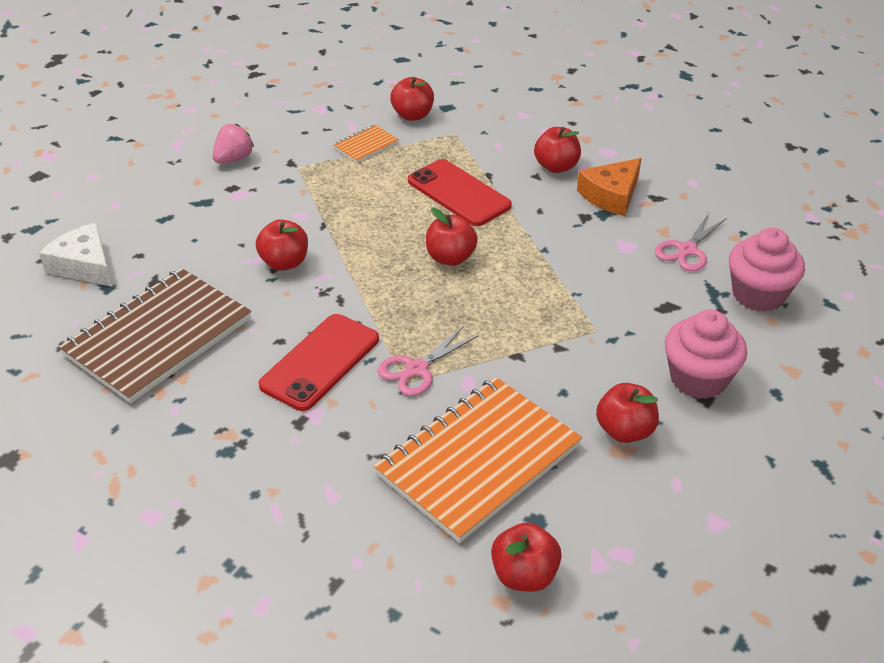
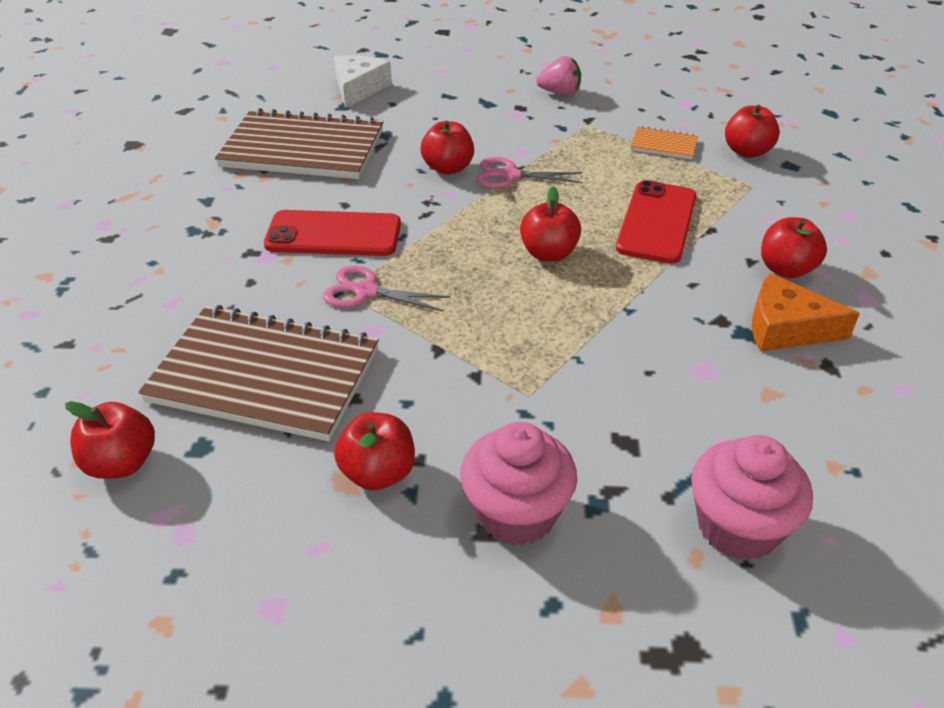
camera: 60 degrees right, 0 degrees up
orange notebook [374,377,582,543] -> brown notebook [138,305,379,441]
pink scissors [655,213,727,271] -> pink scissors moved to [477,157,583,188]

